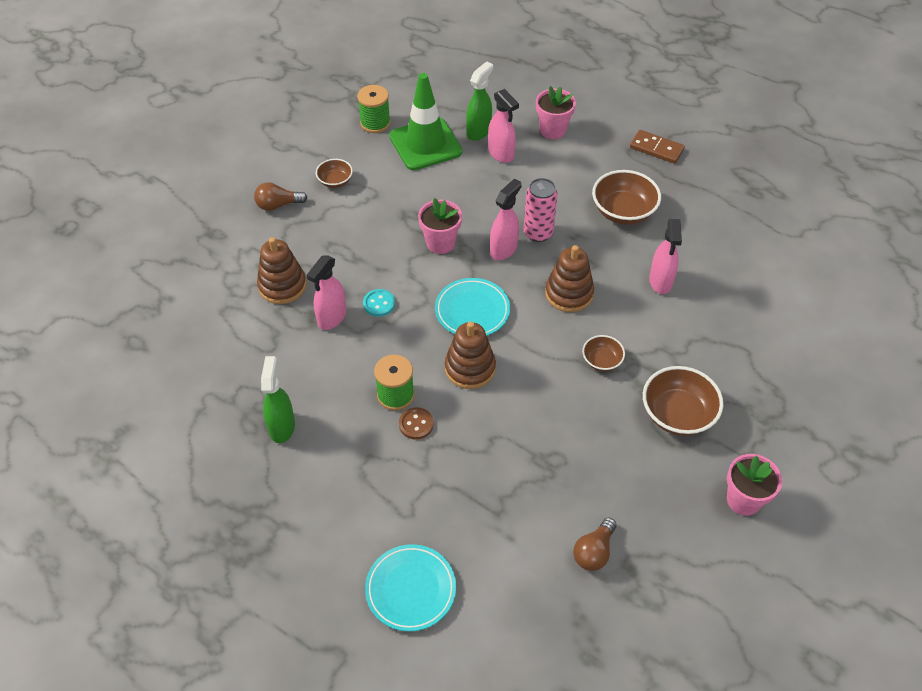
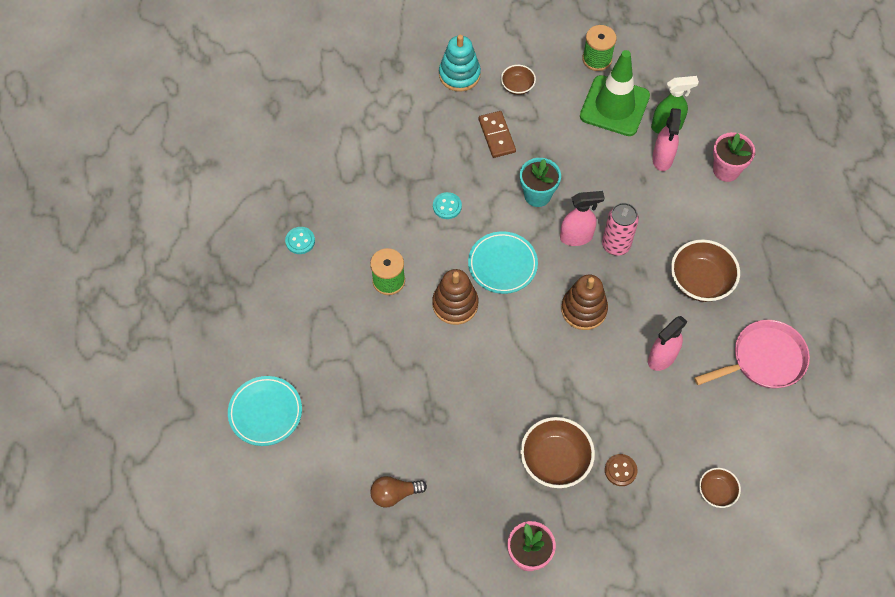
camera: 45 degrees right, 10 degrees up
brown light bulb [254,182,307,211] -> turquoise stacking toy [439,35,481,92]
brown stacking toy [257,237,306,304] -> none
green spray bottle [261,356,295,443] -> turquoise button [285,227,315,254]
pink spray bottle [307,255,346,330] -> none
brown button [399,407,434,440] -> brown button moved to [605,454,638,486]
pink flower pot [418,198,462,254] -> turquoise flower pot [520,158,561,207]
brown bowl [582,335,625,371] -> brown bowl moved to [699,468,741,508]
brown domino [630,130,685,164] -> brown domino moved to [479,111,516,158]
none -> pink pan [694,320,810,389]

